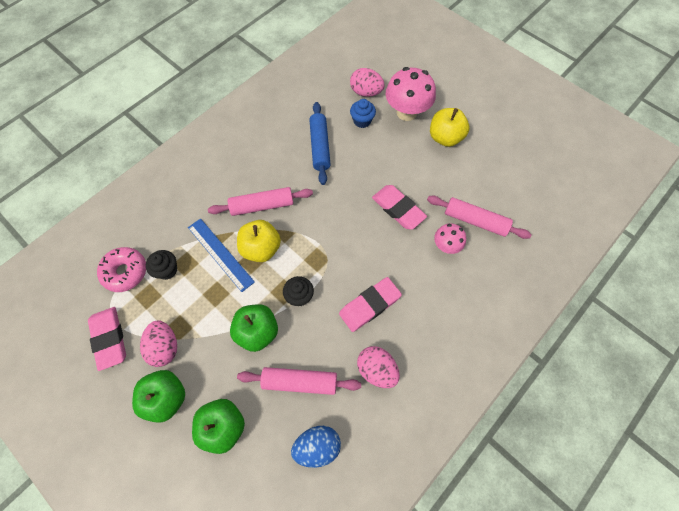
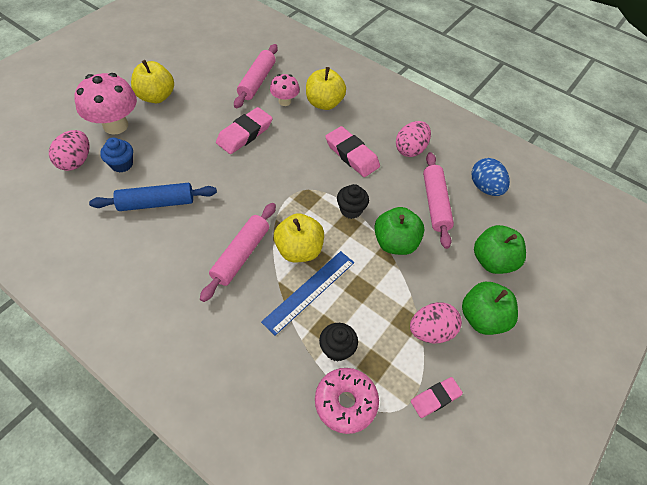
camera: 100 degrees left, 10 degrees down
pink eraser [88,307,126,371] -> pink eraser [411,377,463,418], size x0.62
pink rolling pin [208,187,313,216] -> pink rolling pin turned 45 degrees clockwise [200,203,276,302]
none -> yellow apple [306,67,346,110]

